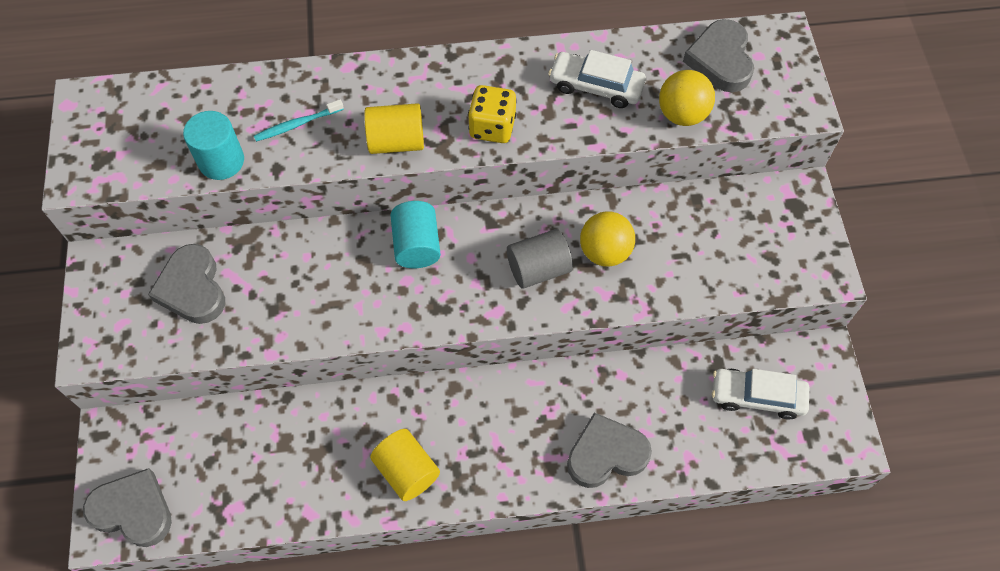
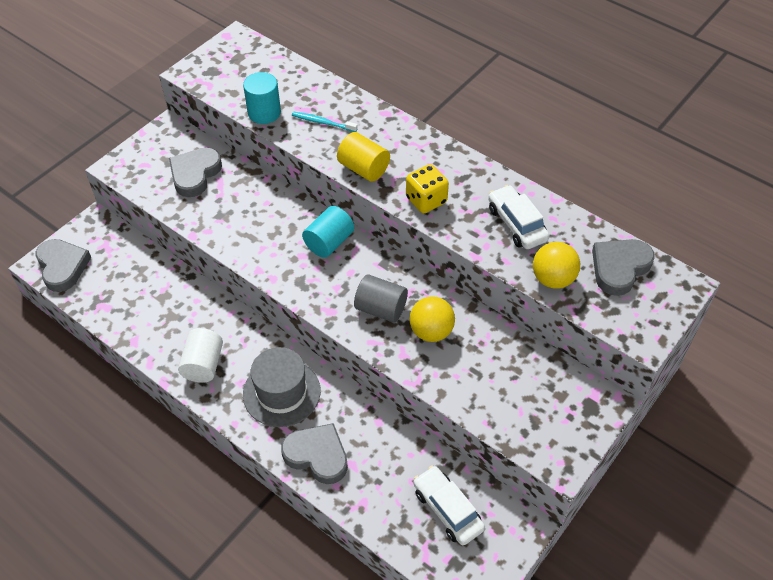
camera: 45 degrees right, 10 degrees down
yellow cylinder [370,429,440,501] -> white cylinder [178,328,223,383]
none -> grey hat [243,347,321,427]

